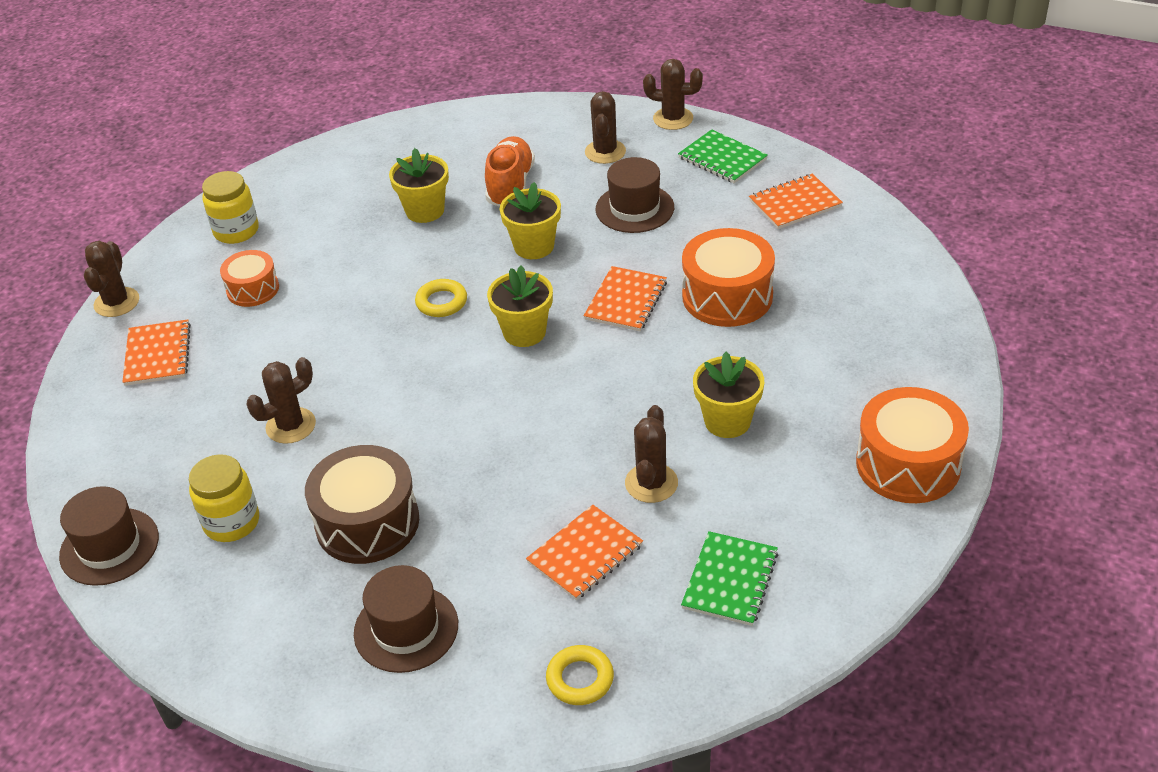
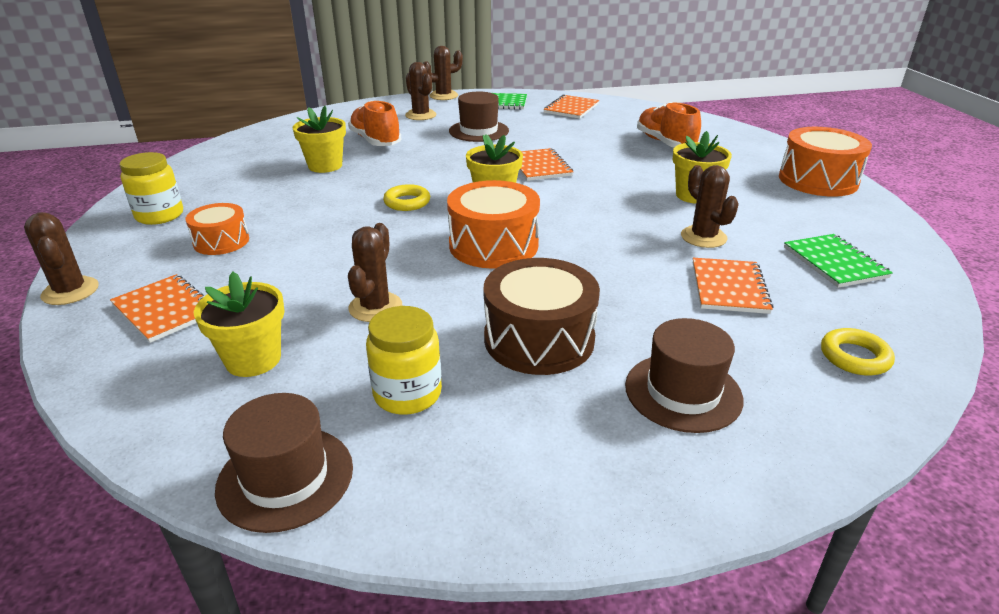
camera: 40 degrees left, 10 degrees down
yellow flower pot [499,182,561,259] -> yellow flower pot moved to [194,272,285,377]
orange drum [682,228,775,327] -> orange drum moved to [447,180,540,269]
none -> orange shoe [637,102,701,147]

